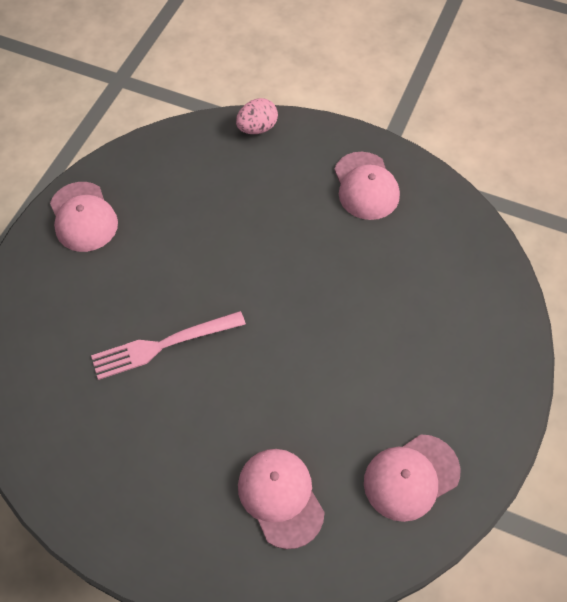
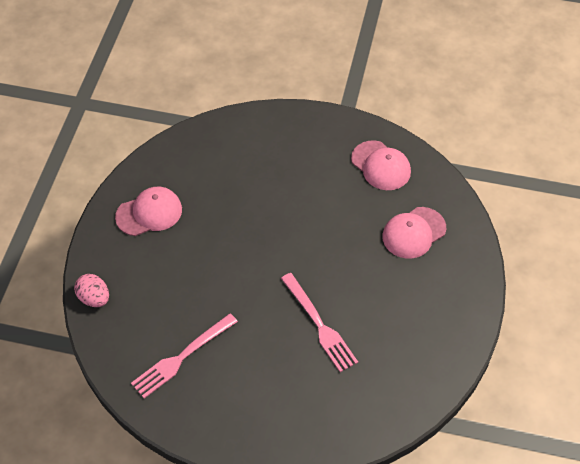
camera: 100 degrees left, 5 degrees down
pink cap [50,182,118,252] -> none
none -> pink fork [131,313,238,398]

